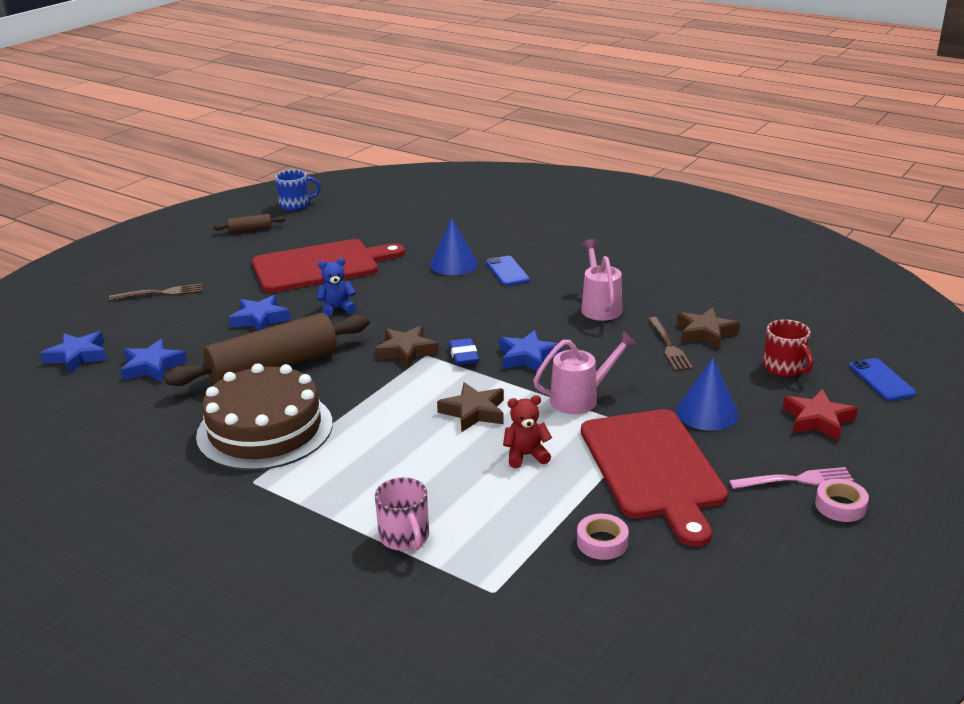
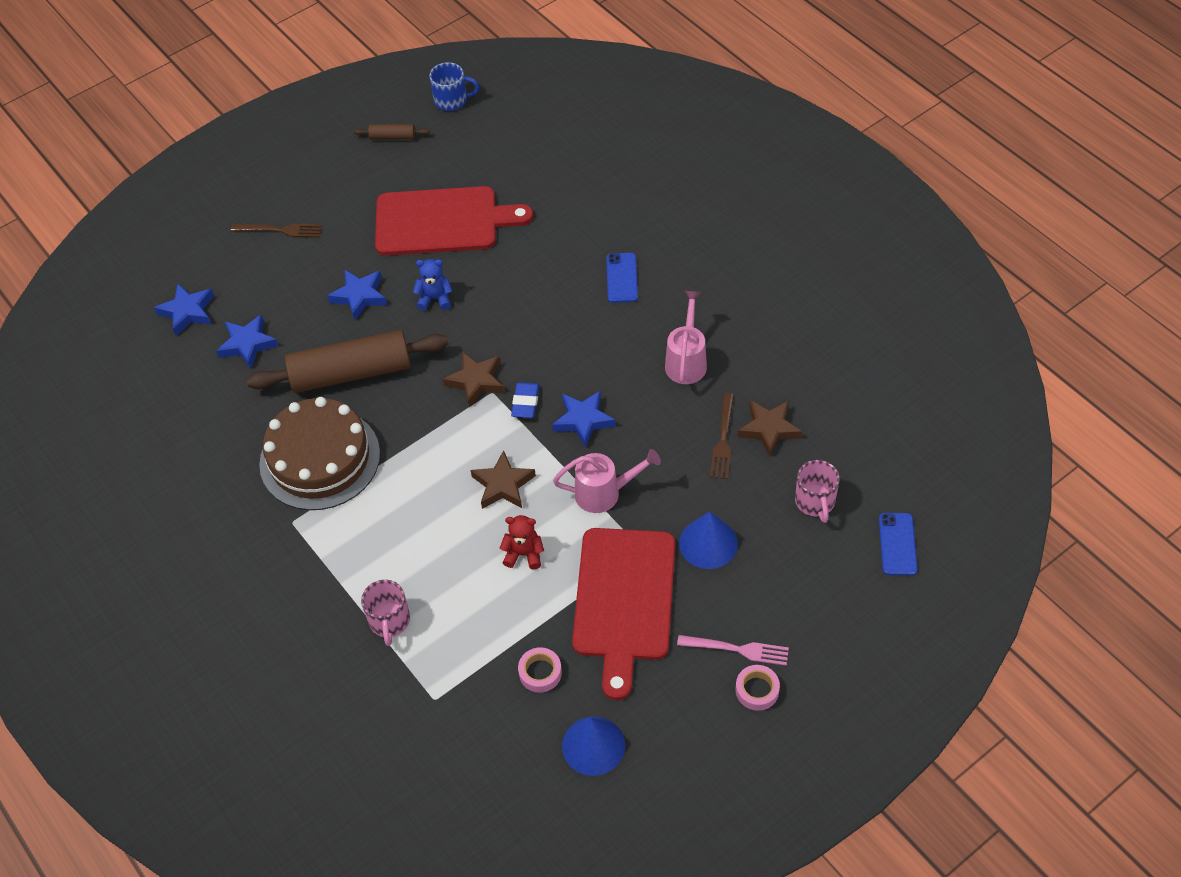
camera: 20 degrees right, 25 degrees up
blue cone [430,218,478,275] -> blue cone moved to [562,716,625,776]
red mug [763,320,814,377] -> pink mug [795,460,840,523]
red star [783,389,858,440] -> none

